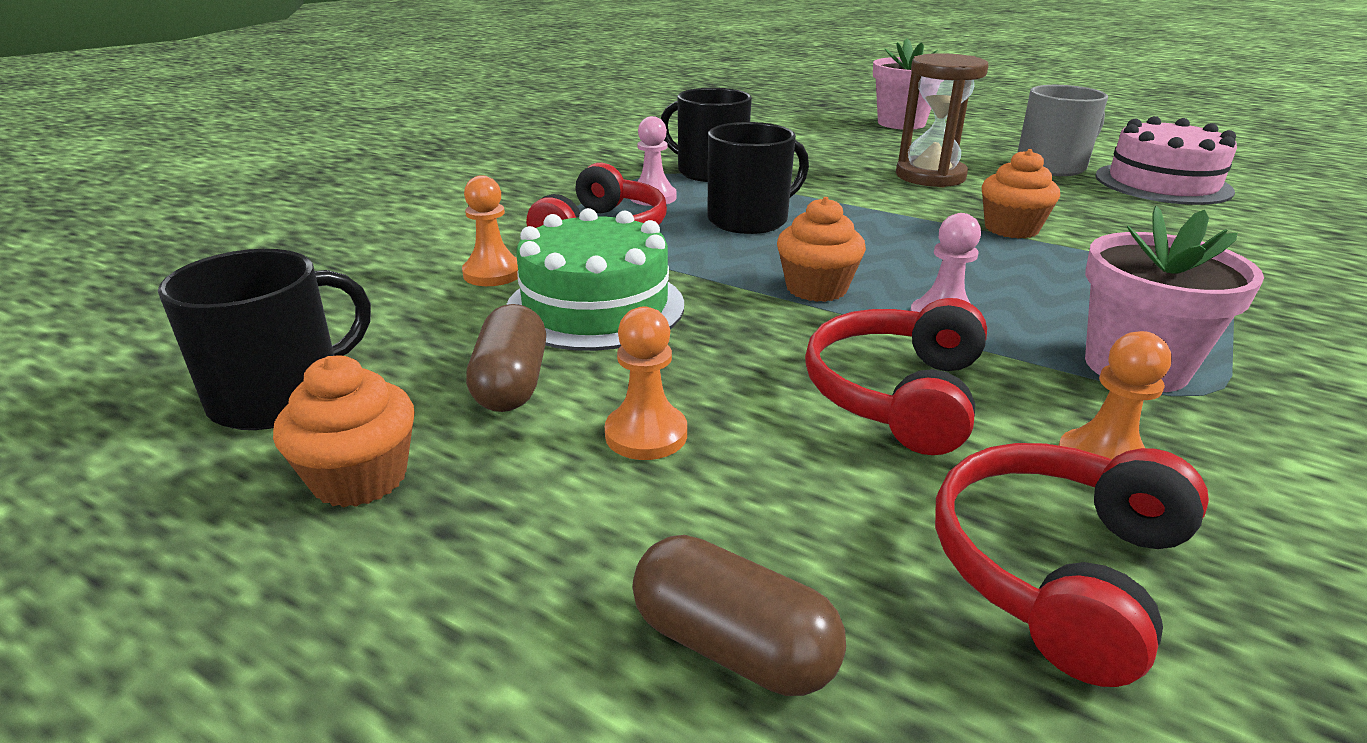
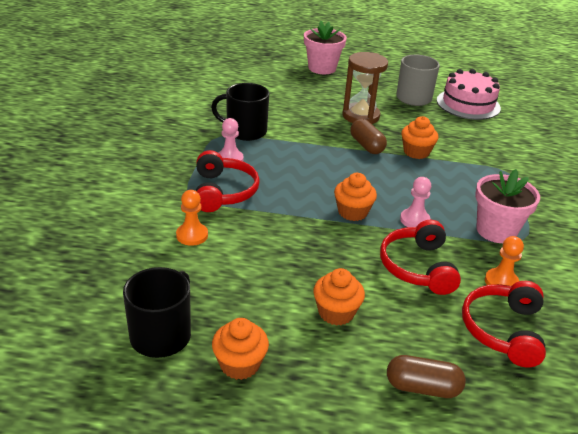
camera: 25 degrees left, 5 degrees up
brown capsule [466,304,546,412] -> brown capsule moved to [350,119,387,154]
green cake [506,208,684,351] -> none
orange pawn [605,306,687,460] -> orange cupcake [313,268,365,326]
black mug [708,122,809,234] -> none

